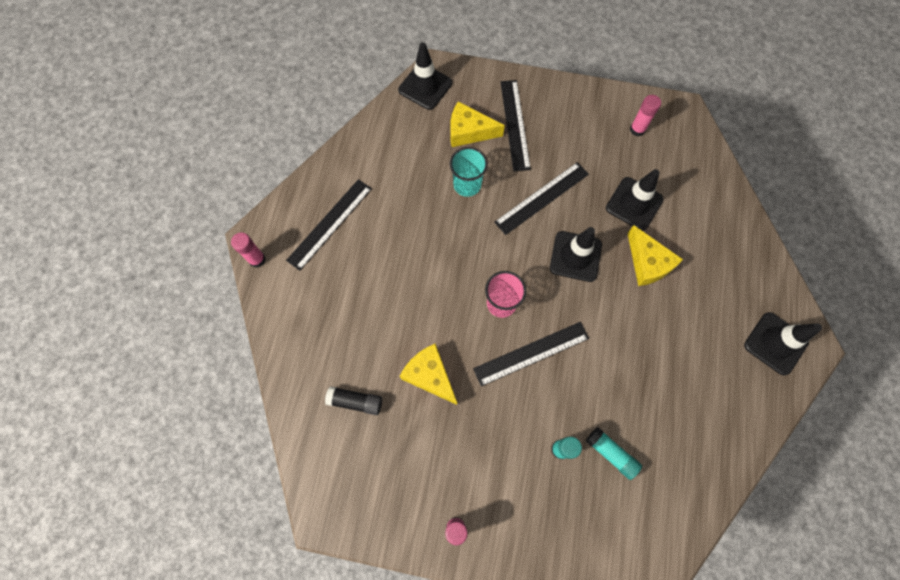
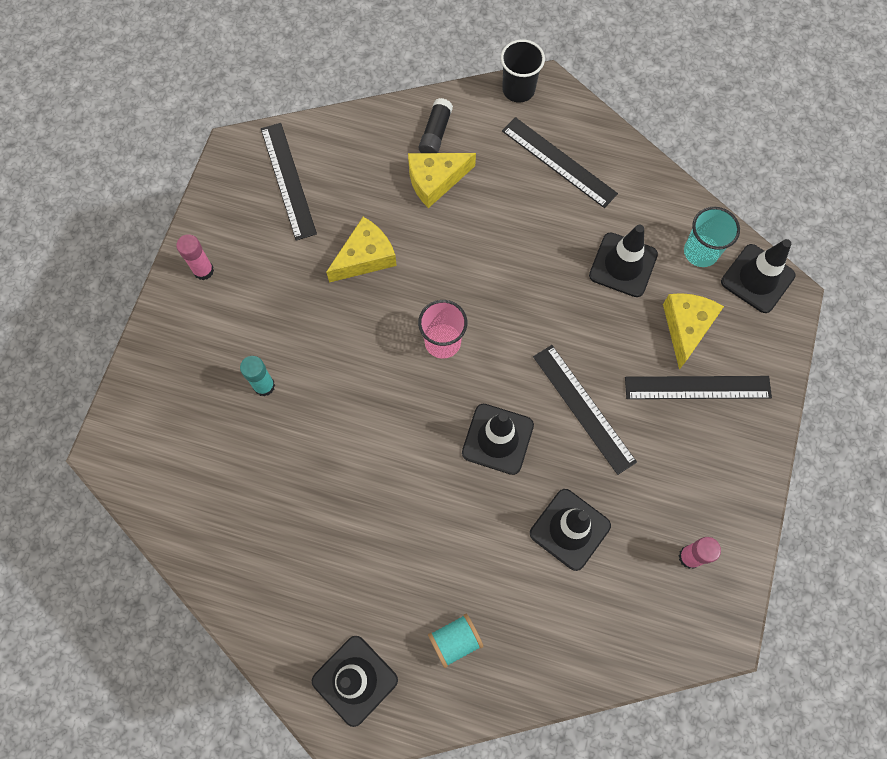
camera: 95 degrees right, 0 degrees up
pink glue stick [231,233,266,268] -> black cup [501,39,545,103]
black glue stick [325,386,382,415] -> black glue stick moved to [419,98,453,153]
turquoise cup [450,147,488,197] -> turquoise cup moved to [684,207,740,267]
black ruler [473,322,589,386] -> black ruler moved to [261,123,317,241]
turquoise glue stick [586,427,642,480] -> none
yellow cheese [627,225,683,286] -> yellow cheese moved to [408,153,476,208]
none -> turquoise spool [428,613,484,668]
none -> black traffic cone [589,225,658,297]

